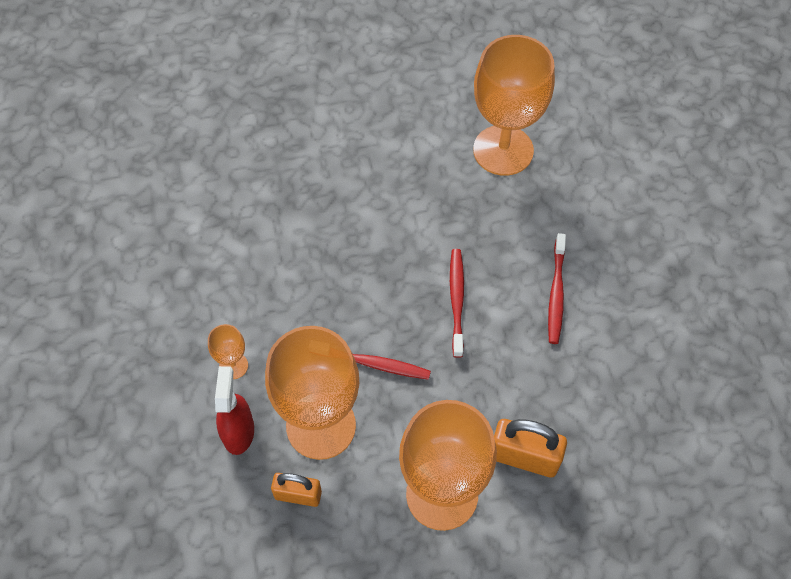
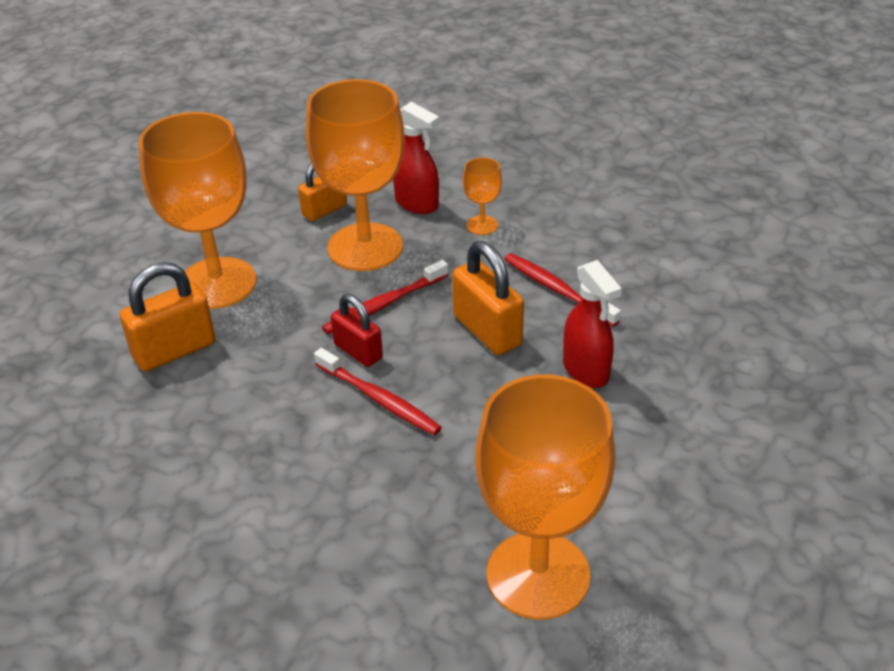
camera: 130 degrees right, 20 degrees down
red toothbrush [548,233,566,344] -> red toothbrush moved to [505,253,621,327]
none -> red padlock [331,294,383,367]
none -> orange padlock [452,241,524,355]
none -> red spray bottle [563,260,622,388]

